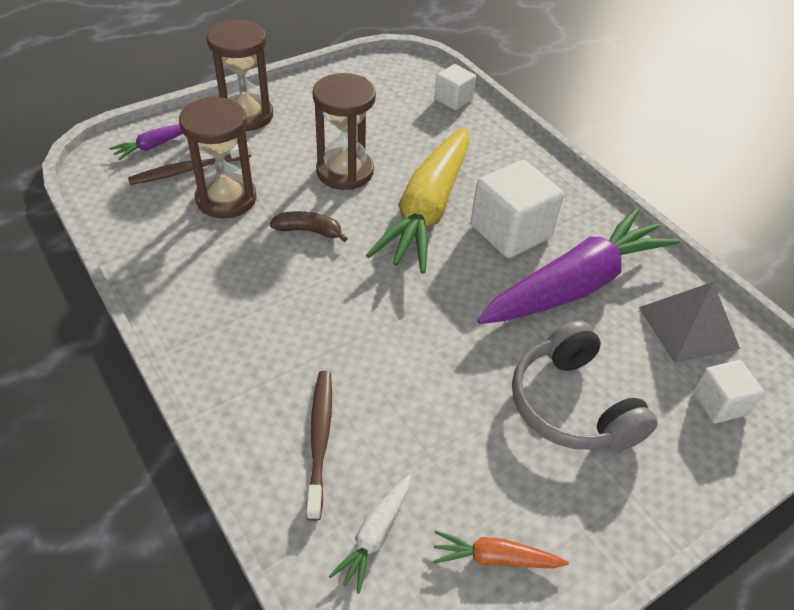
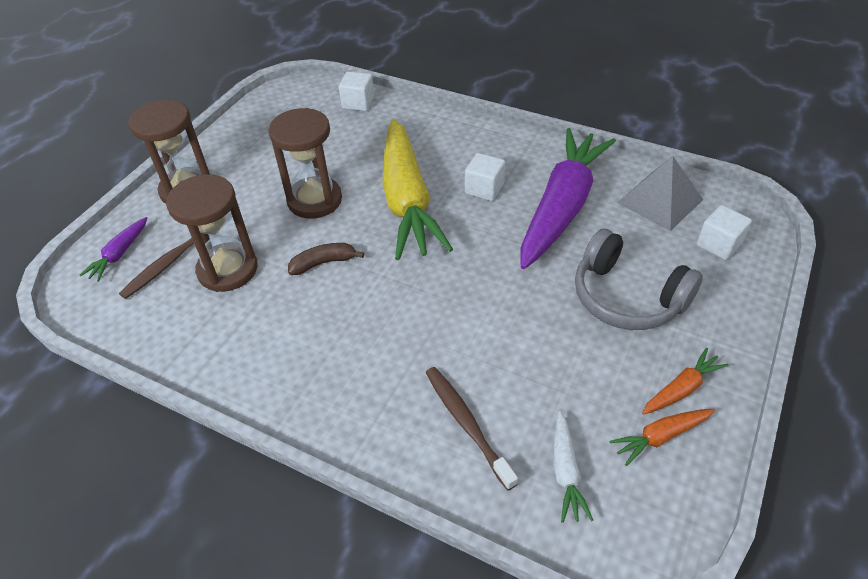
camera: 25 degrees left, 0 degrees up
white cube [471,160,564,258] -> white cube [465,153,505,201], size x0.57
none -> orange carrot [642,348,729,415]

